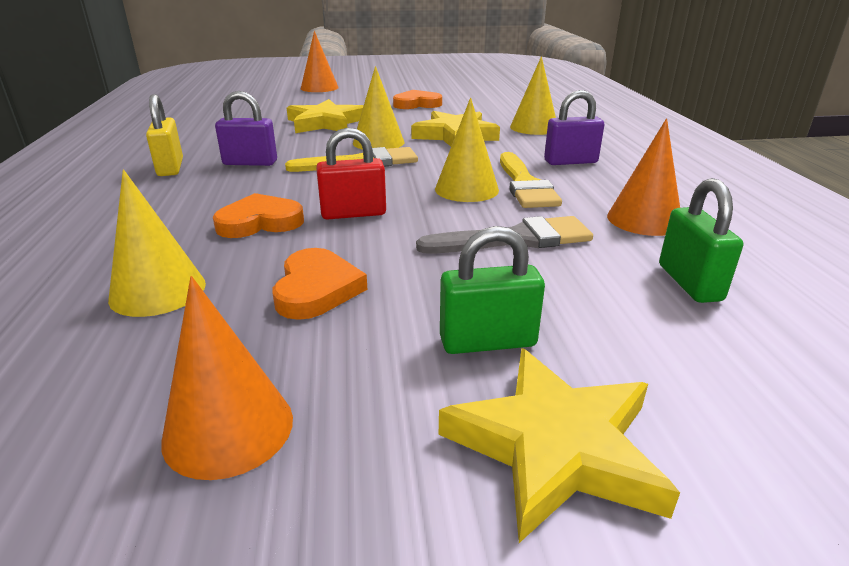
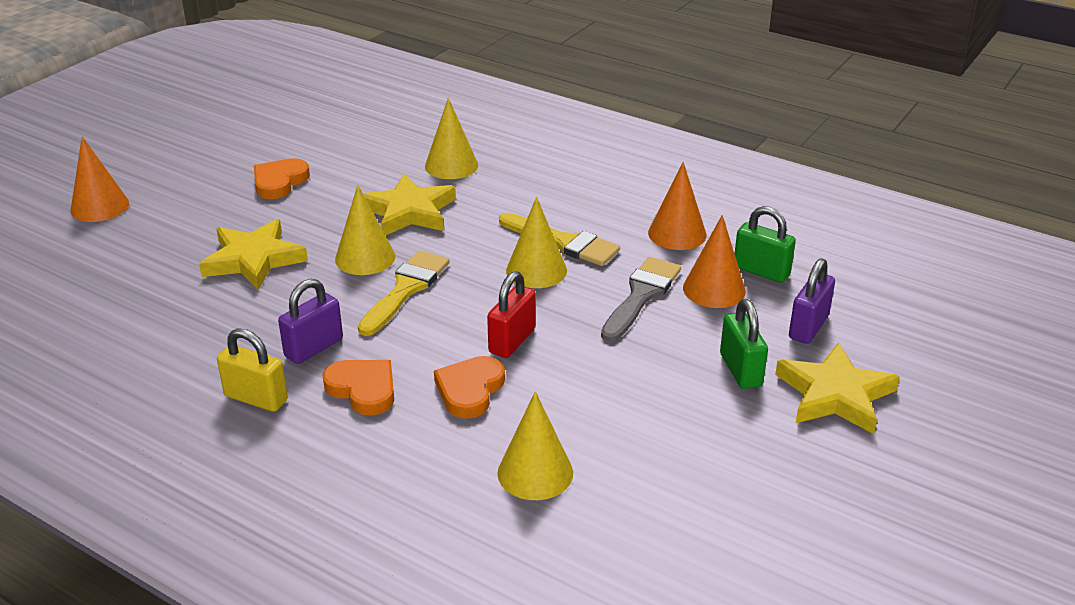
camera: 50 degrees left, 5 degrees up
orange cone [161,276,293,480] -> orange cone moved to [683,215,746,308]
orange heart [273,248,368,320] -> orange heart moved to [323,360,394,416]
green padlock [440,226,545,354] -> green padlock turned 45 degrees counterclockwise [720,299,768,389]
purple padlock [544,90,605,165] -> purple padlock moved to [789,258,835,344]

